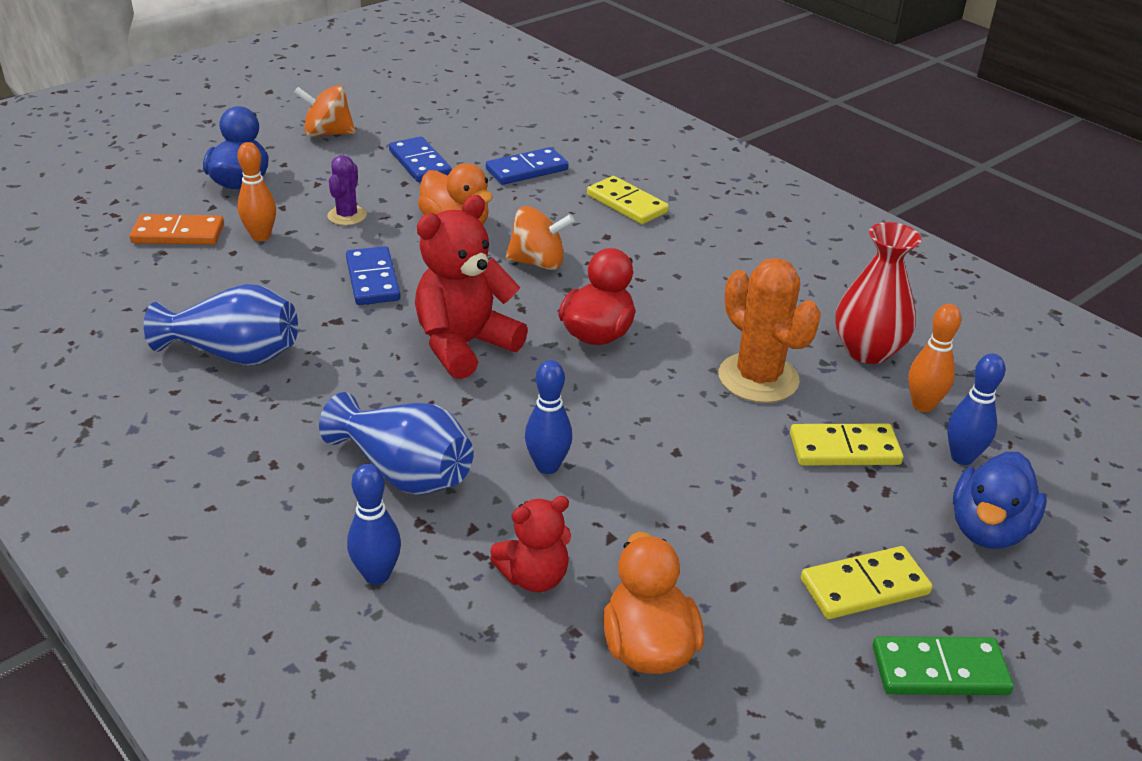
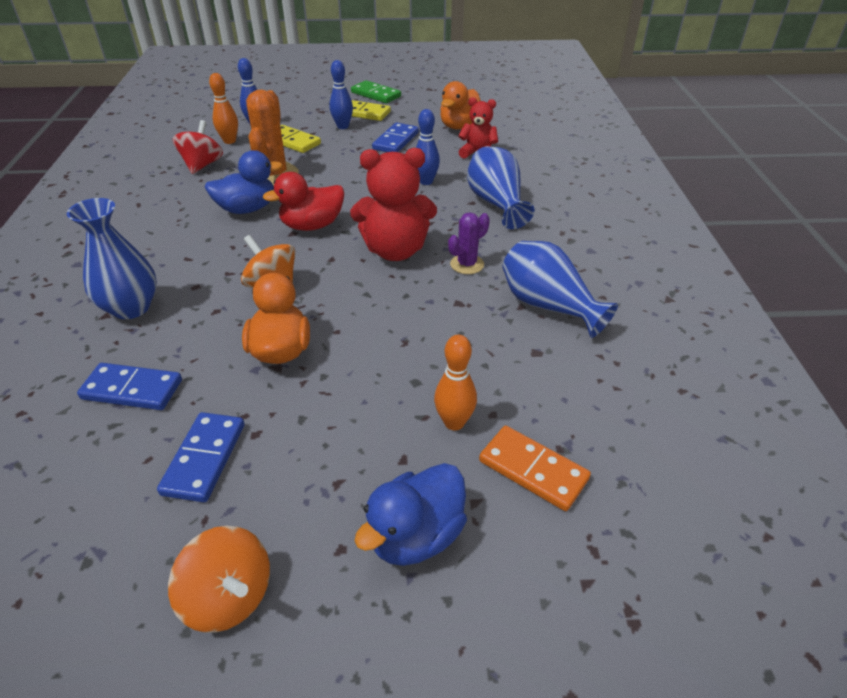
camera: 140 degrees left, 5 degrees up
purple cactus [328,155,367,225] -> purple cactus moved to [448,212,490,274]
blue domino [346,246,401,305] -> blue domino moved to [372,123,419,152]
blue bowling pin [347,464,401,585] -> blue bowling pin moved to [330,60,353,129]
yellow domino [587,176,669,224] -> blue vase [67,198,157,319]
red vase [835,222,921,364] -> red spinning top [172,120,223,174]
blue duck [953,452,1047,549] -> blue duck moved to [205,150,283,214]

